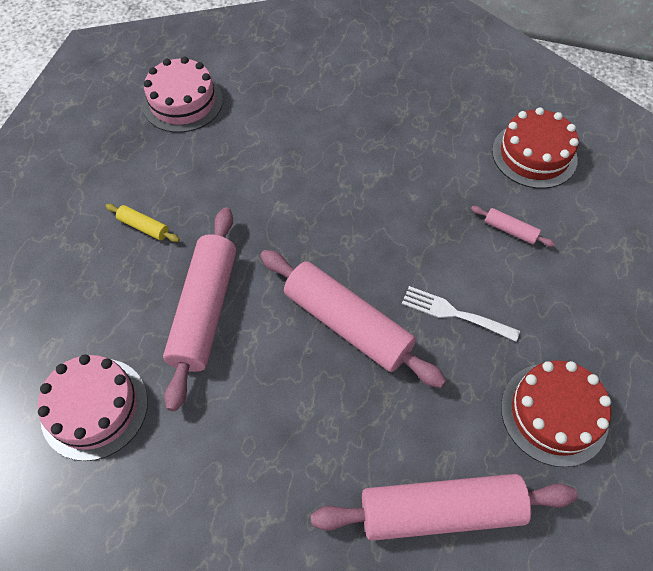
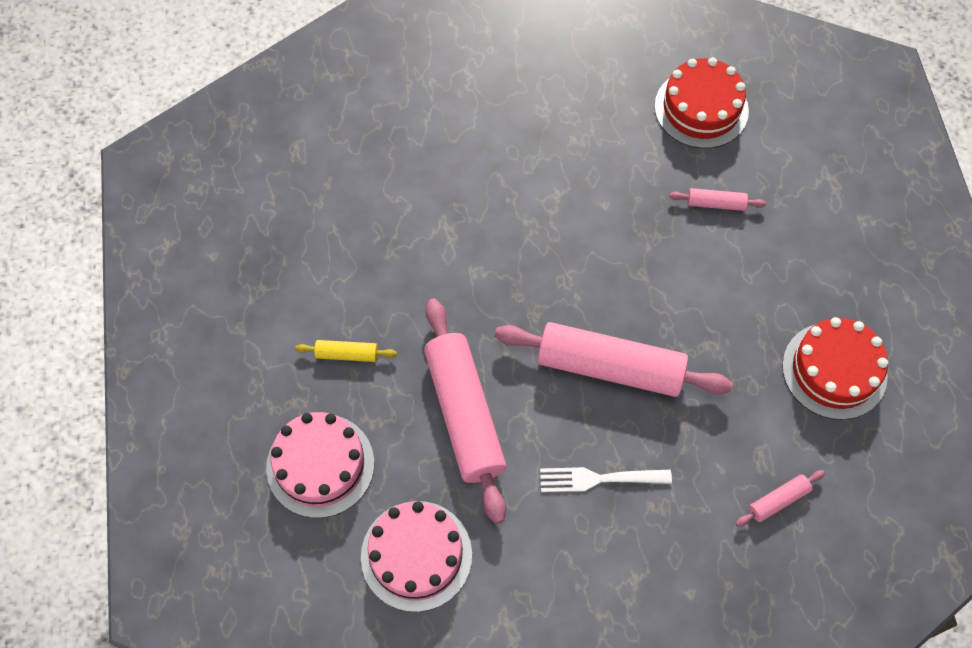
camera: 25 degrees left, 5 degrees up
pink cake [143,57,223,133] -> pink cake moved to [266,412,374,518]
pink rolling pin [311,474,578,541] -> pink rolling pin [735,470,825,527], size x0.43
white fork [402,286,520,342] -> white fork moved to [540,467,672,492]

